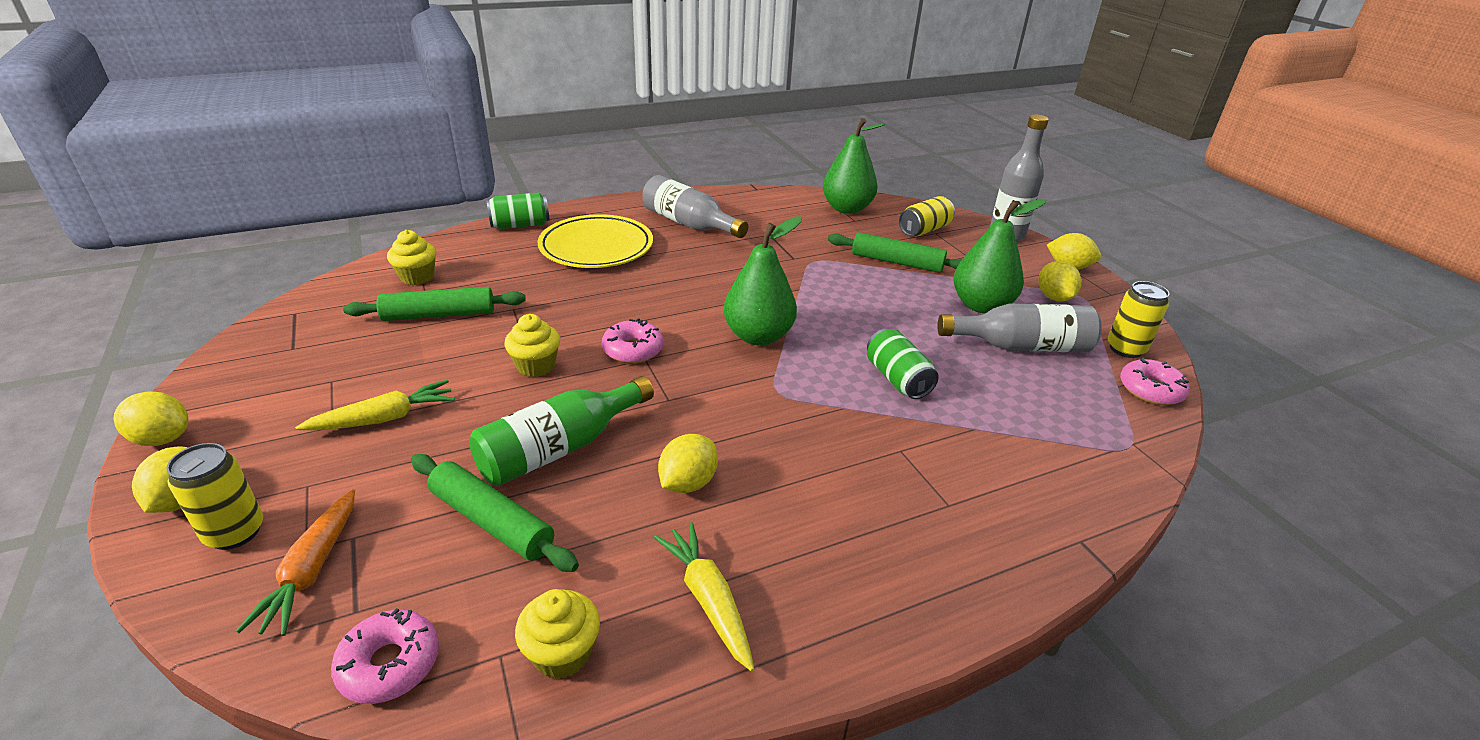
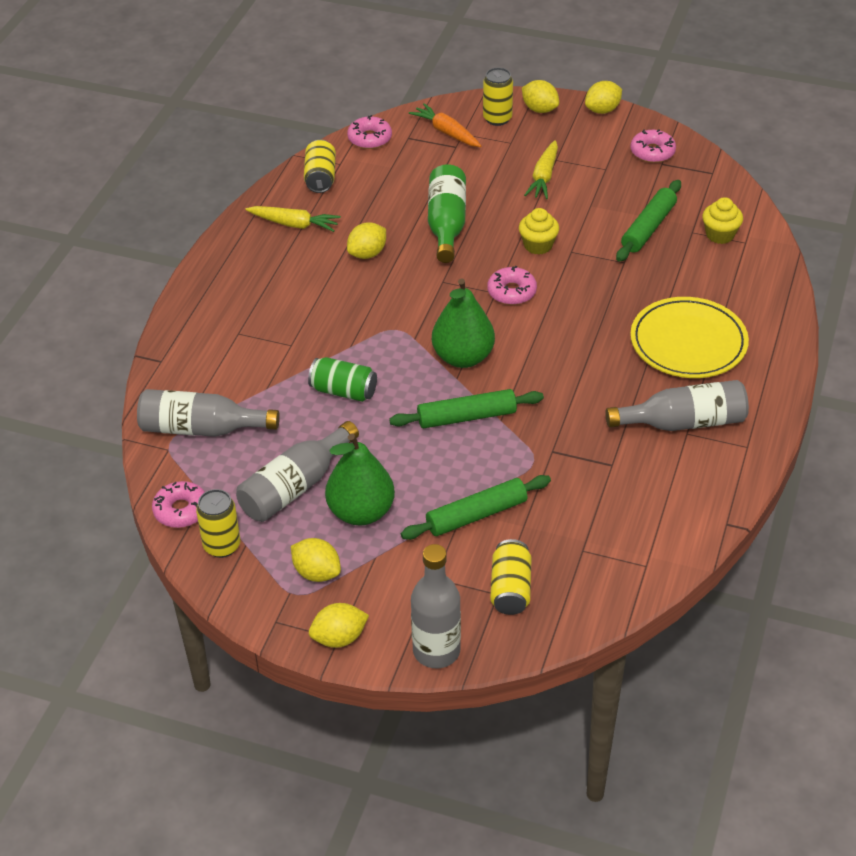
camera: 135 degrees right, 10 degrees up
green rolling pin [411,454,579,572] -> green rolling pin moved to [389,389,544,428]
green can [486,193,549,229] -> none
yellow cupcake [515,589,600,679] -> yellow can [304,139,336,193]
yellow lemon [658,434,718,493] -> yellow lemon turned 60 degrees clockwise [347,222,386,259]
green pear [823,118,886,214] -> none
none -> grey bottle [137,389,280,437]
none -> pink donut [630,129,676,163]

